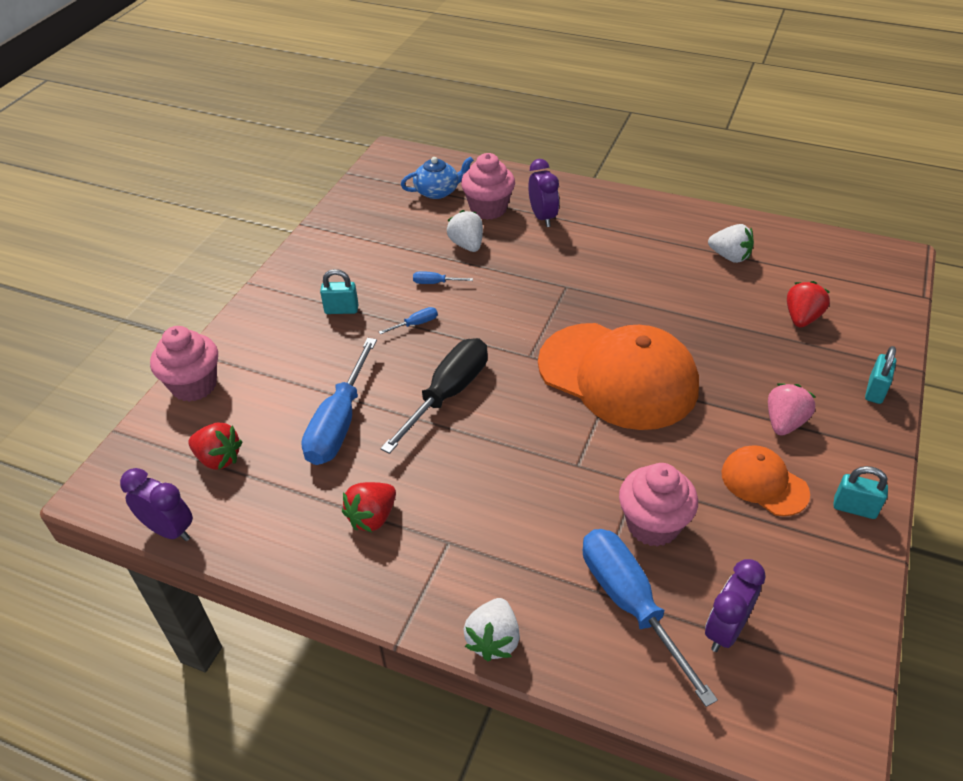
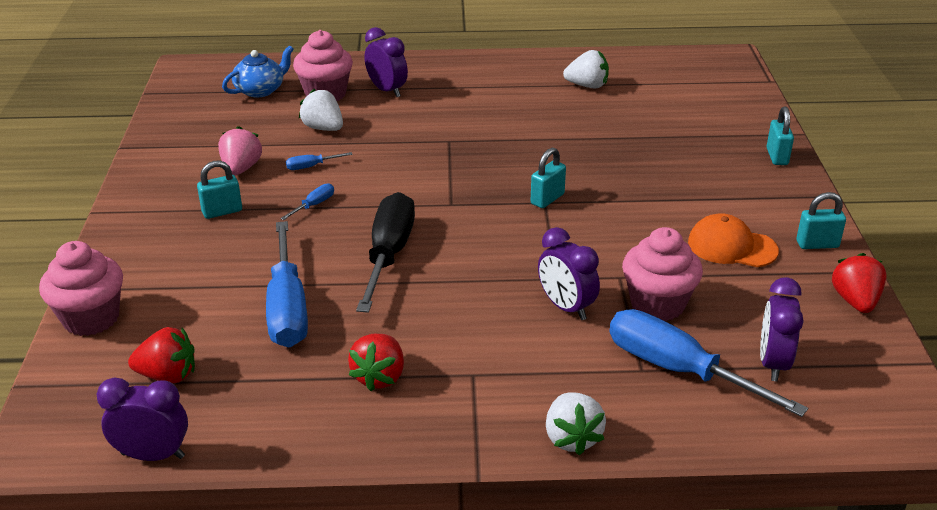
camera: 25 degrees left, 10 degrees down
orange cap [538,323,699,430] -> turquoise padlock [531,147,566,208]
pink strawberry [768,383,816,436] -> pink strawberry moved to [218,126,262,175]
red strawberry [787,281,830,327] -> red strawberry moved to [832,253,887,313]
none -> purple clock [538,227,600,320]

